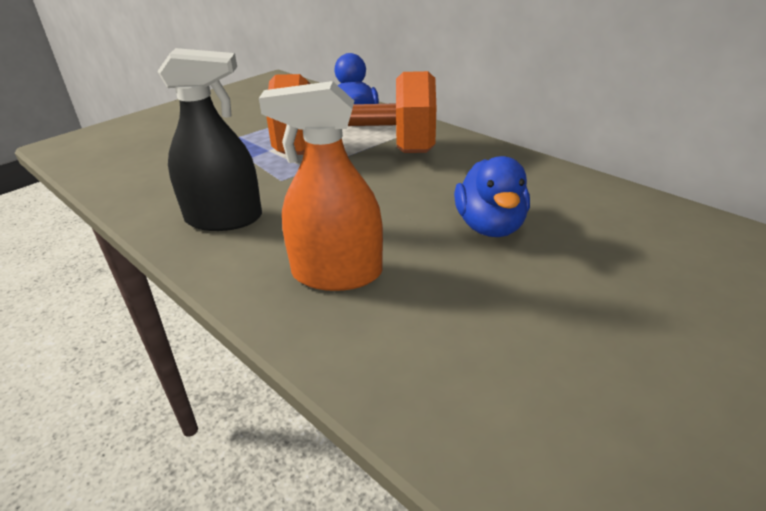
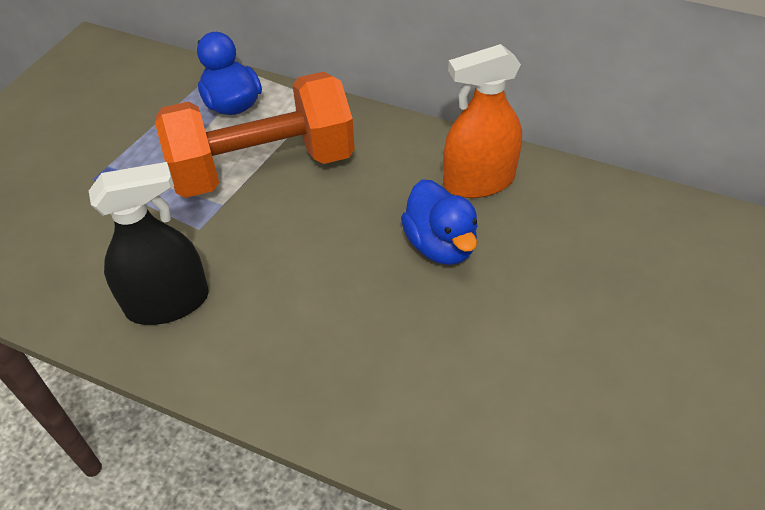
camera: 20 degrees left, 15 degrees up
orange spray bottle [259,81,383,291] -> orange spray bottle moved to [443,44,522,198]

